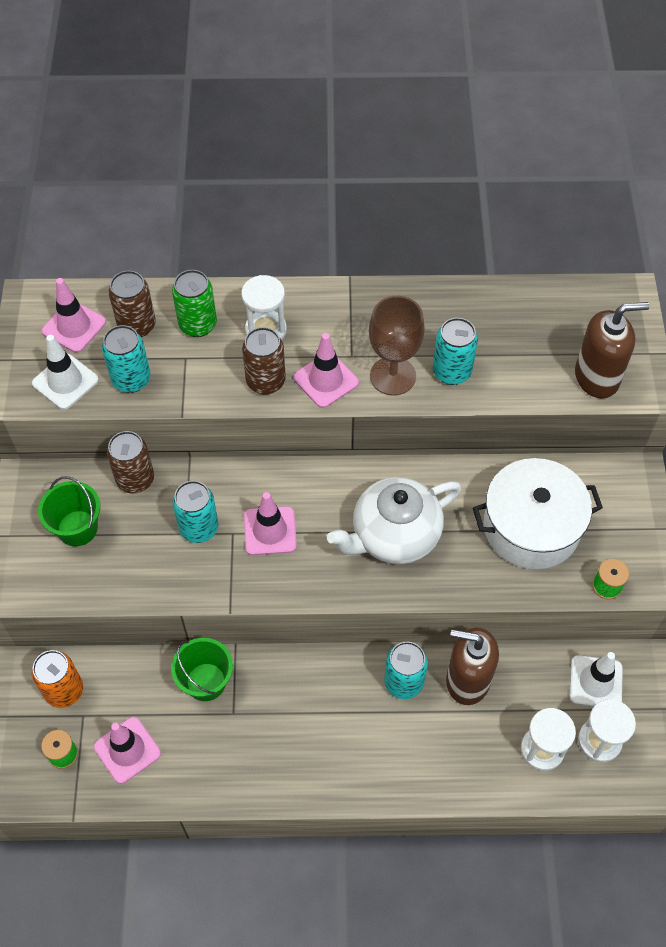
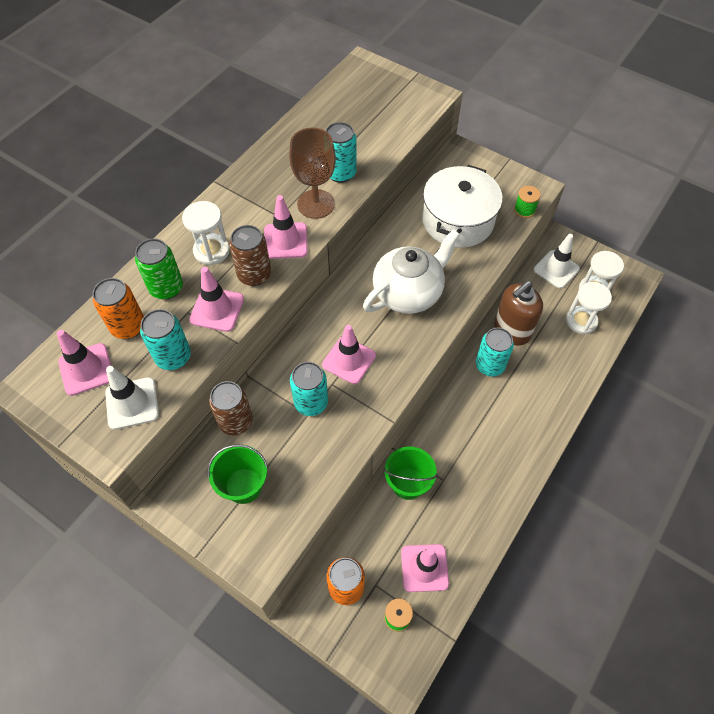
camera: 55 degrees left, 0 degrees up
brown can [108,271,156,337] -> orange can [93,278,144,339]
white teapot [327,477,462,564] -> white teapot turned 135 degrees counterclockwise [363,229,460,314]
brown soap dispenser [575,302,649,398] -> none
none -> pink traffic cone [189,267,244,332]

